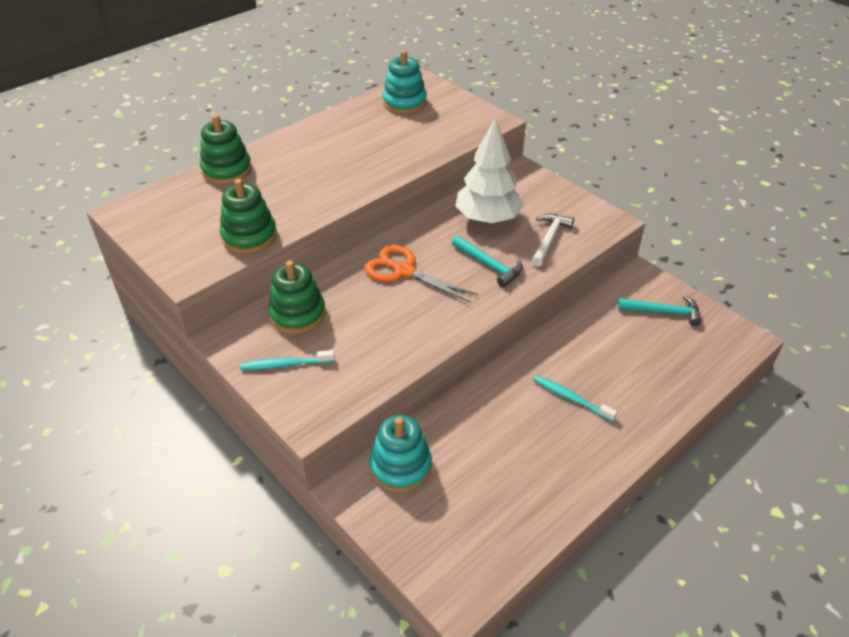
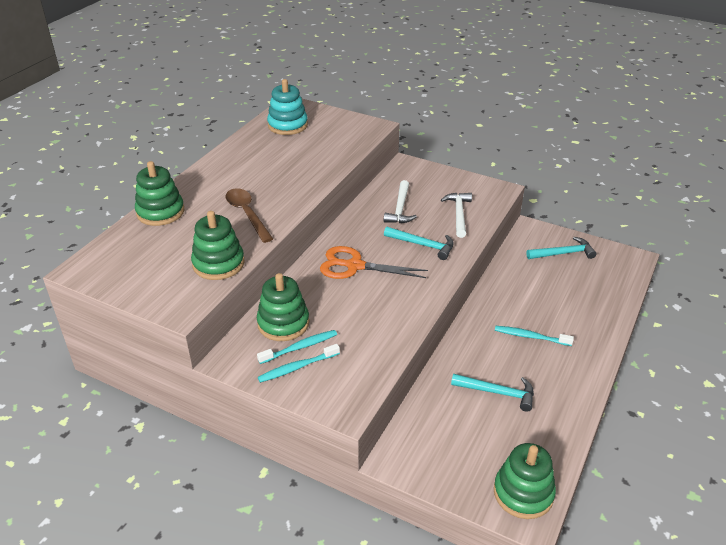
camera: 20 degrees left, 5 degrees down
turquoise stacking toy [370,415,432,492] -> none
white tree [455,118,524,224] -> white hammer [384,180,417,223]
none -> brown spoon [225,188,273,243]
none -> turquoise toothbrush [257,330,337,364]
none -> turquoise hammer [451,374,534,412]
none -> green stacking toy [494,443,556,519]

